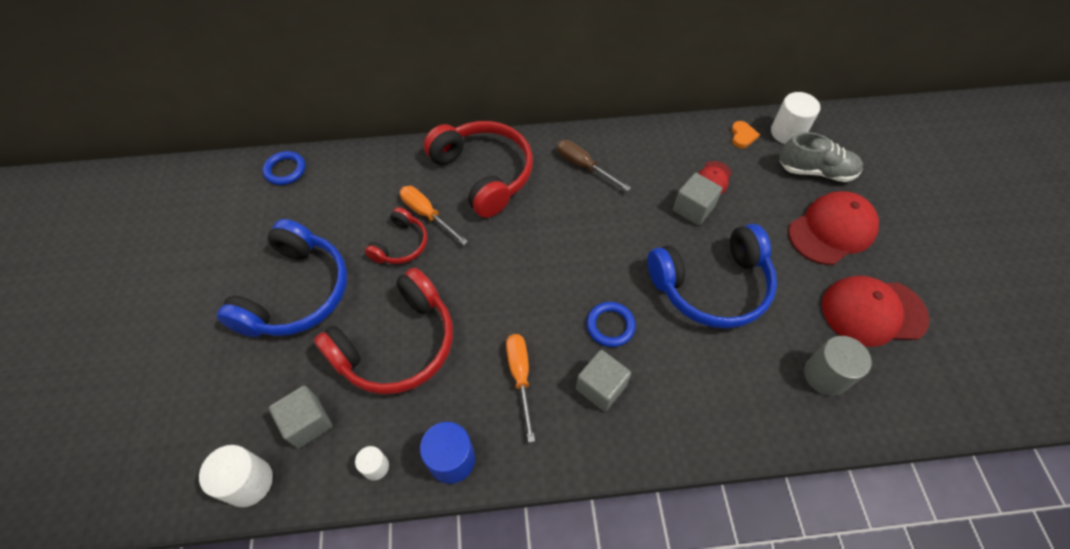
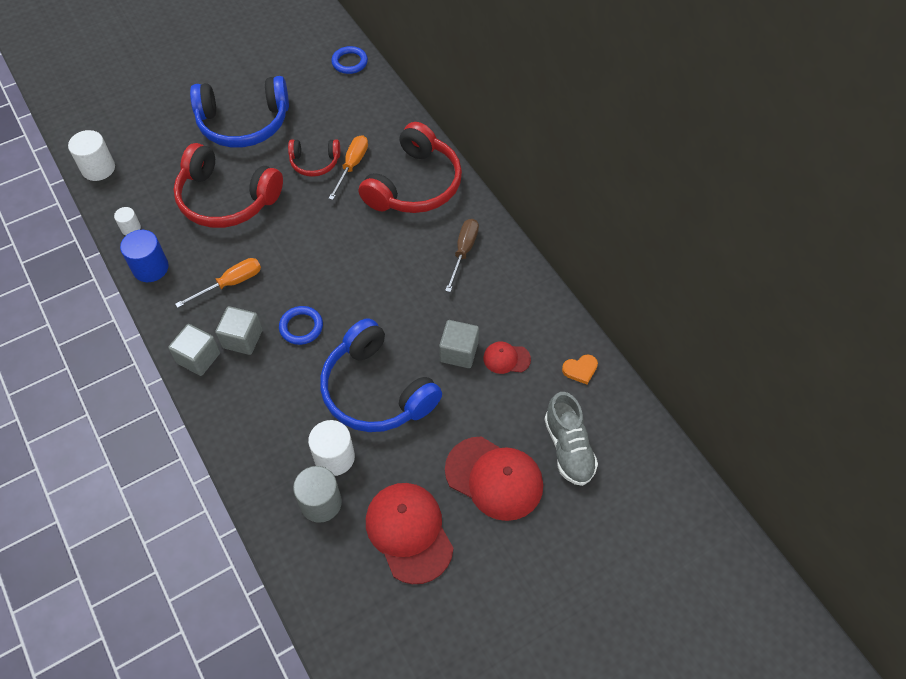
camera: 65 degrees right, 0 degrees up
grey cube [269,386,332,448] -> grey cube moved to [168,324,220,376]
white cylinder [771,92,820,144] -> white cylinder moved to [308,420,355,476]

